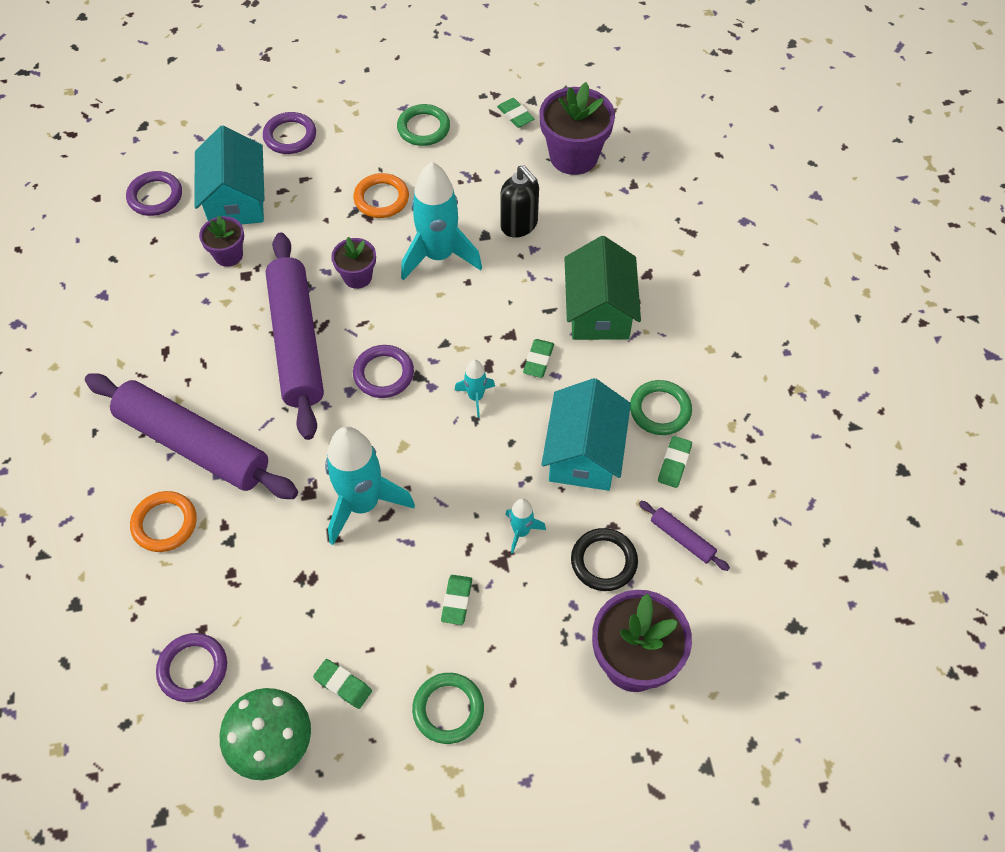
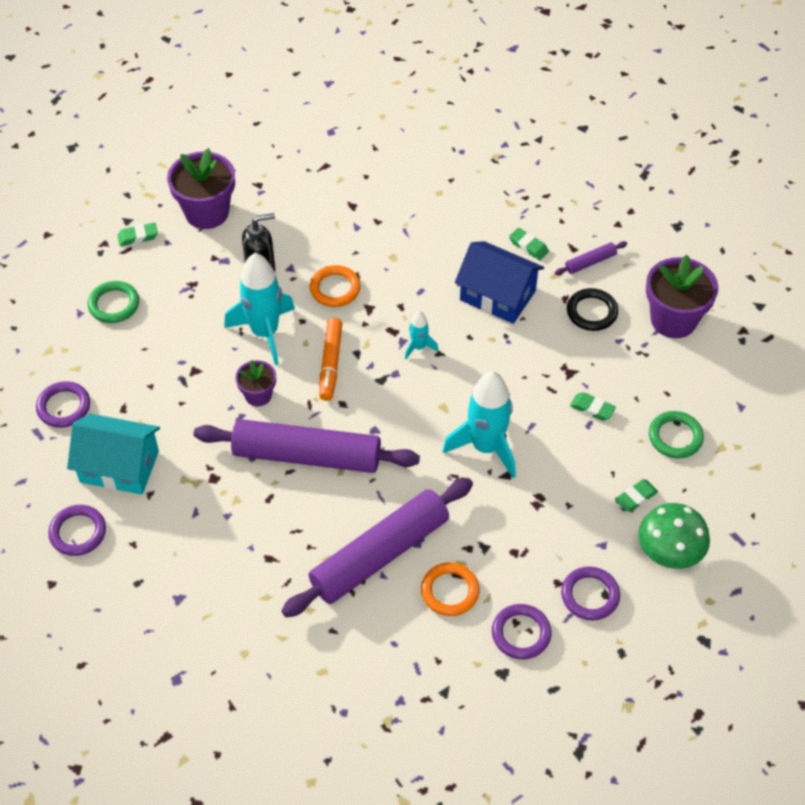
camera: 70 degrees left, 5 degrees down
purple flower pot [199,216,244,267] -> none
orange ring [353,173,409,218] -> orange ring moved to [310,265,361,307]
purple ring [353,345,414,398] -> purple ring moved to [492,604,551,659]
turquoise rocket [505,498,546,554] -> none
green eraser [523,339,554,378] -> none
turquoise house [541,378,631,491] -> blue house [455,241,544,324]
green house [564,236,641,340] -> none
green ring [630,380,692,435] -> none
none -> orange marker [319,318,343,401]

